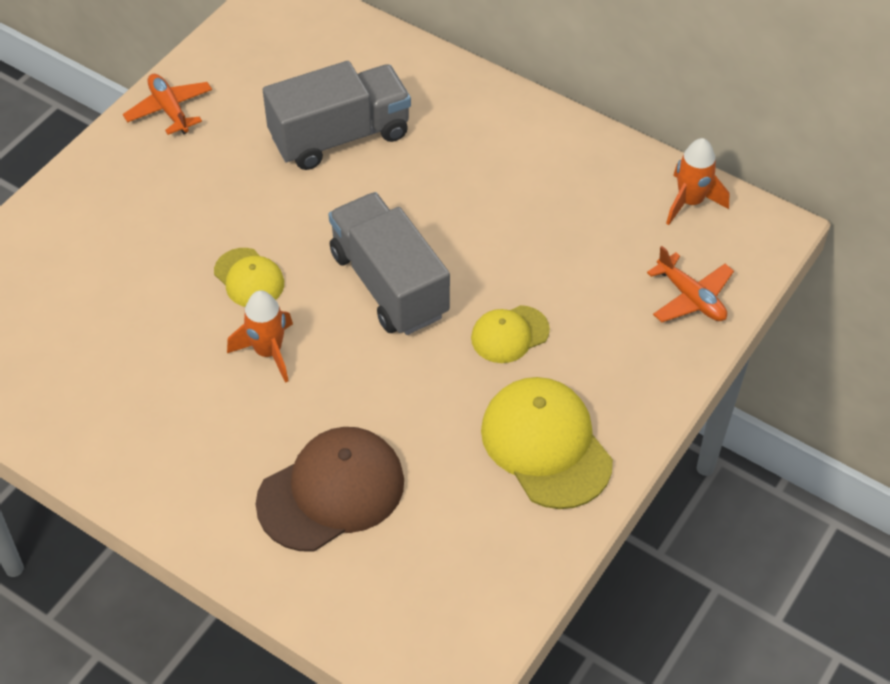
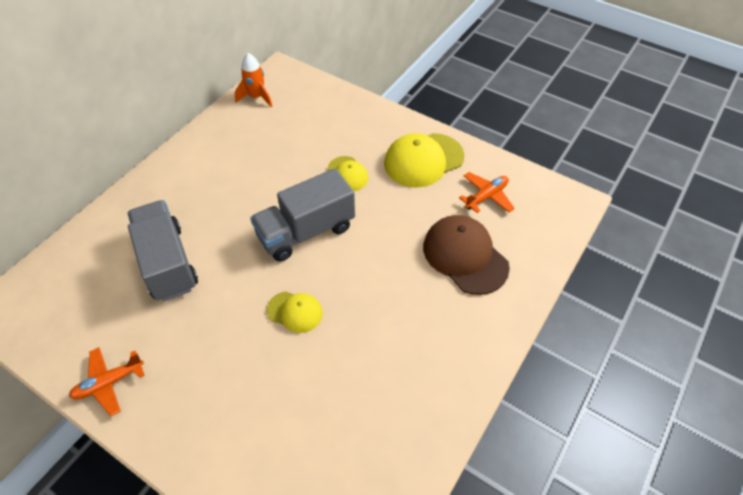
camera: 90 degrees left, 0 degrees up
yellow cap [214,248,284,307] -> yellow cap turned 60 degrees clockwise [267,291,323,333]
orange rocket [227,290,293,383] -> none
orange plane [647,246,734,322] -> orange plane moved to [459,172,515,213]

